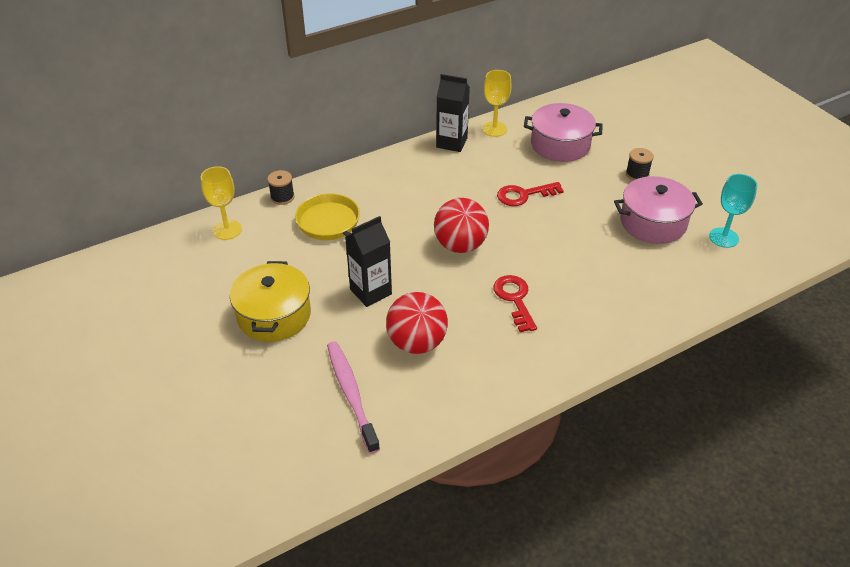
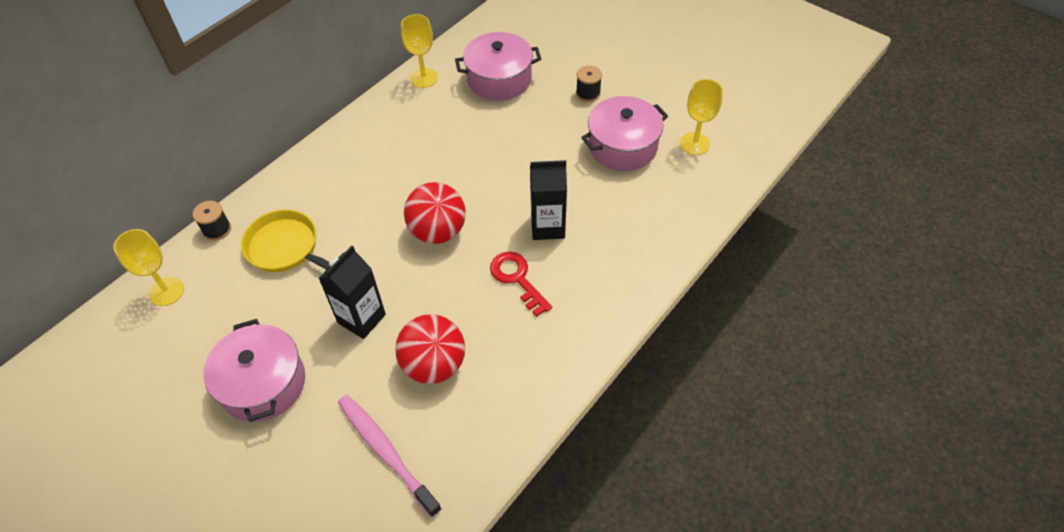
camera: 20 degrees left, 10 degrees up
yellow pot [230,261,311,342] -> pink pot [203,319,305,422]
black carton [436,74,470,152] -> black carton moved to [530,160,567,240]
red key [497,182,564,206] -> none
turquoise goblet [709,174,757,248] -> yellow goblet [680,79,723,155]

